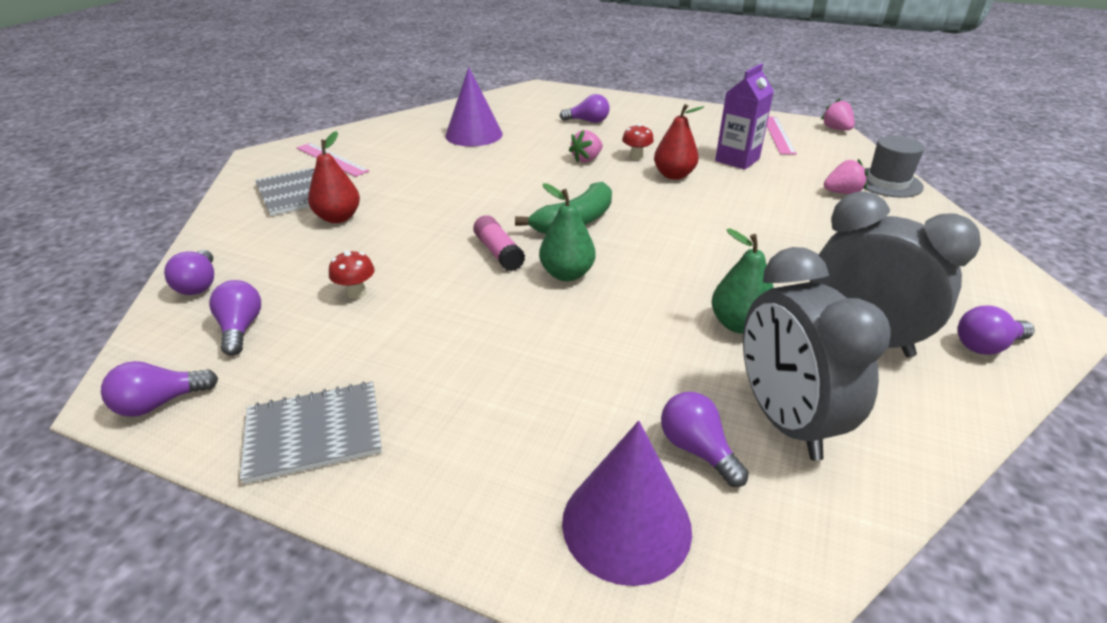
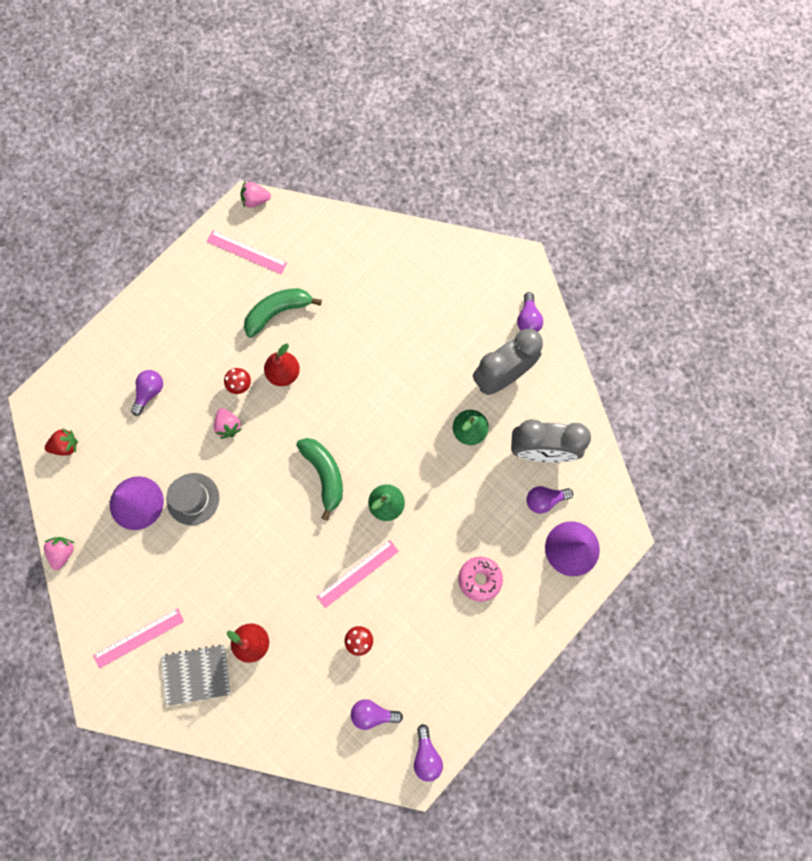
camera: 70 degrees left, 40 degrees up
purple light bulb [164,250,214,295] -> none
grey notebook [240,381,382,484] -> none
pink glue stick [473,215,525,271] -> none
purple carton [715,63,774,170] -> green banana [244,288,322,338]
pink strawberry [824,159,868,194] -> pink strawberry moved to [44,537,74,570]
grey hat [863,136,925,198] -> grey hat moved to [166,473,219,525]
none -> red strawberry [45,428,78,456]
none -> pink ruler [317,540,399,608]
none -> pink donut [458,557,503,602]

